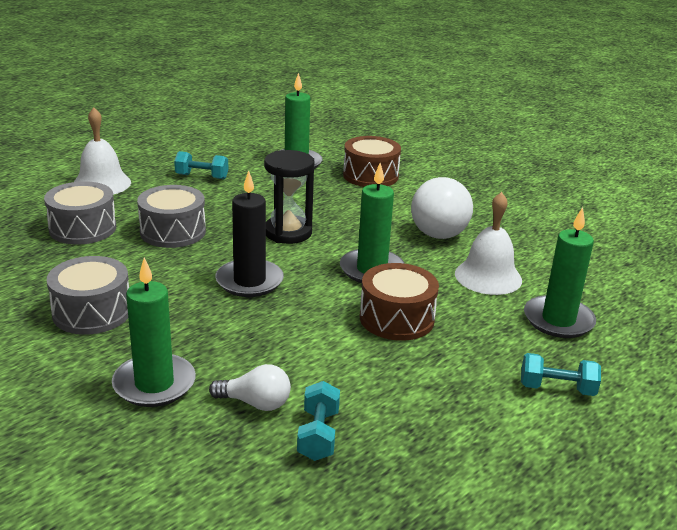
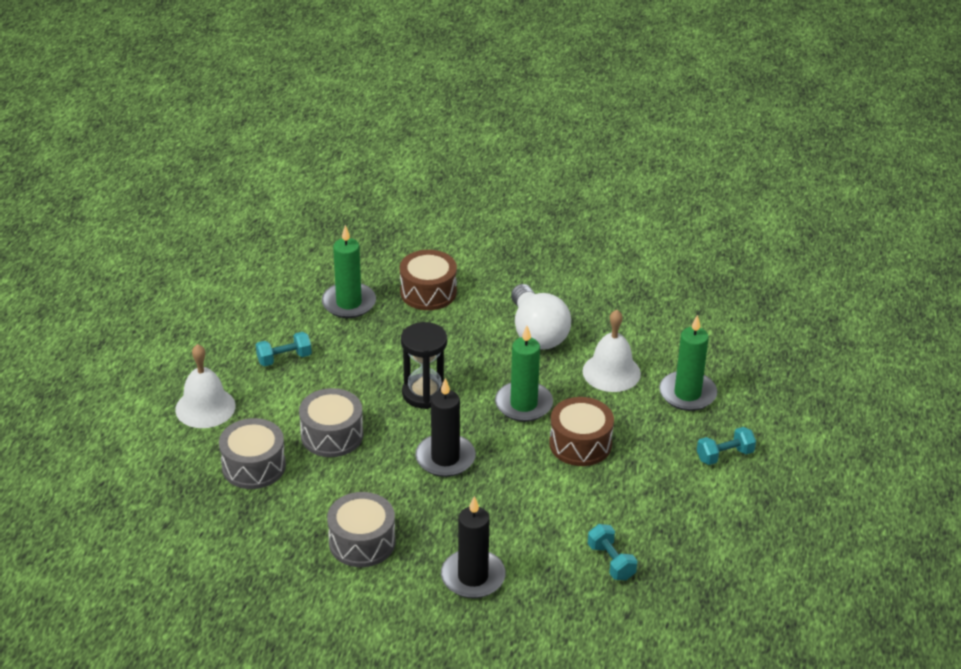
camera: 30 degrees left, 10 degrees up
green candle [112,258,196,407] -> black candle [441,496,506,598]
white light bulb [209,364,291,411] -> none

